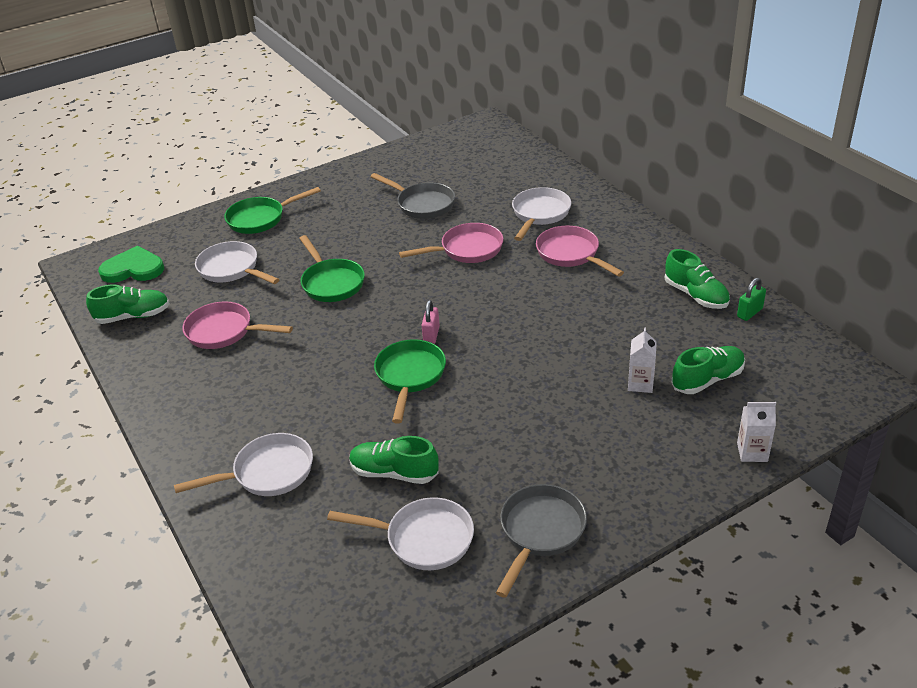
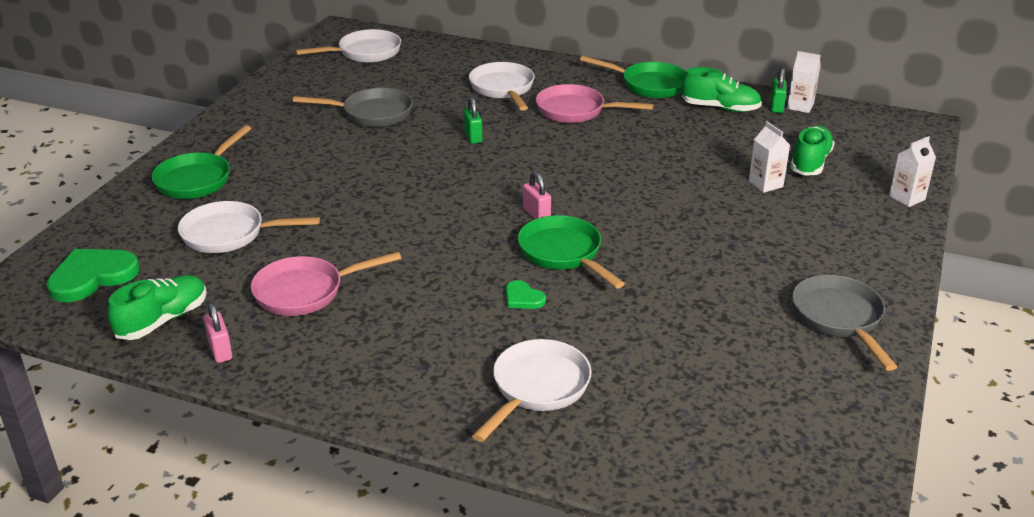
camera: 40 degrees left, 5 degrees down
green pan [299,235,365,302] -> green pan moved to [580,56,686,98]
white pan [327,497,474,570] -> white pan moved to [295,29,401,63]
green shoe [349,436,439,484] -> none
pink pan [399,223,504,263] -> green padlock [463,97,482,144]
none -> pink padlock [203,302,232,363]
none -> green heart [506,280,546,309]
none -> white carton [787,51,821,113]

